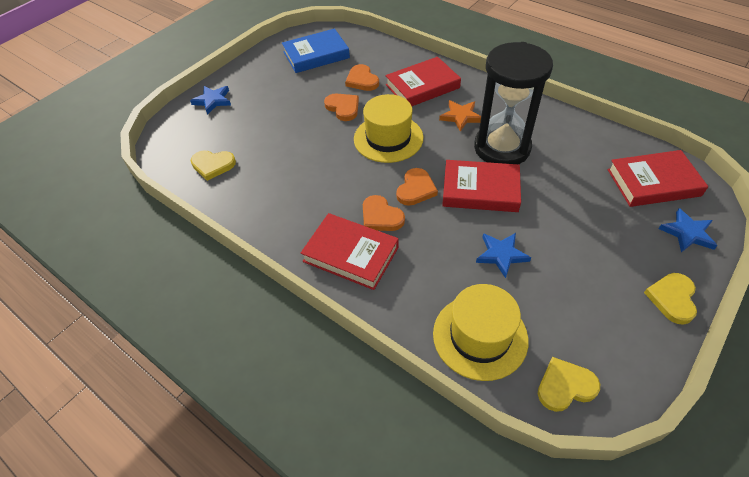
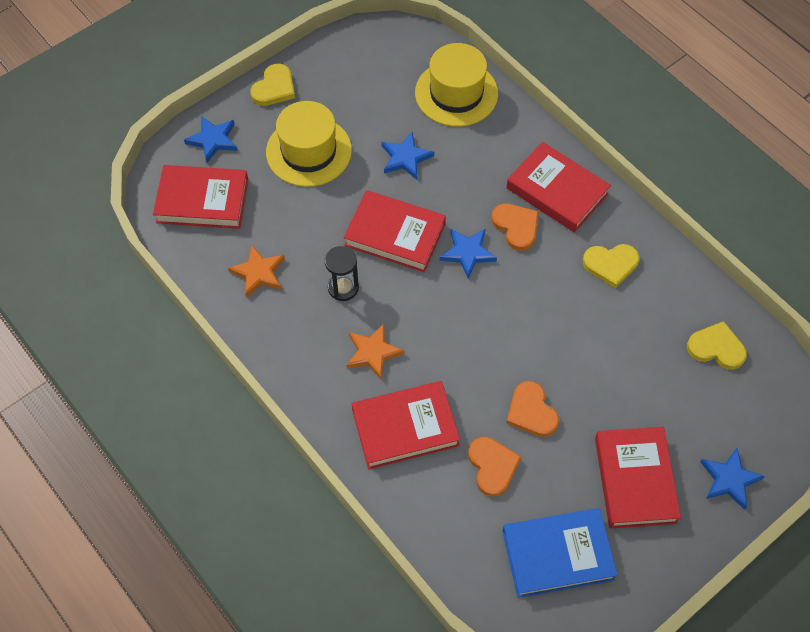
camera: 170 degrees left, 10 degrees up
yellow hat [354,94,423,163] -> yellow hat moved to [266,101,352,187]
orange heart [396,168,438,206] -> blue star [440,229,497,279]
black hourglass [474,42,553,164] -> black hourglass [325,246,359,301], size x0.43
yellow heart [538,357,600,412] -> yellow heart moved to [583,244,639,288]
none -> orange star [228,245,285,298]
none -> red book [595,427,681,529]

